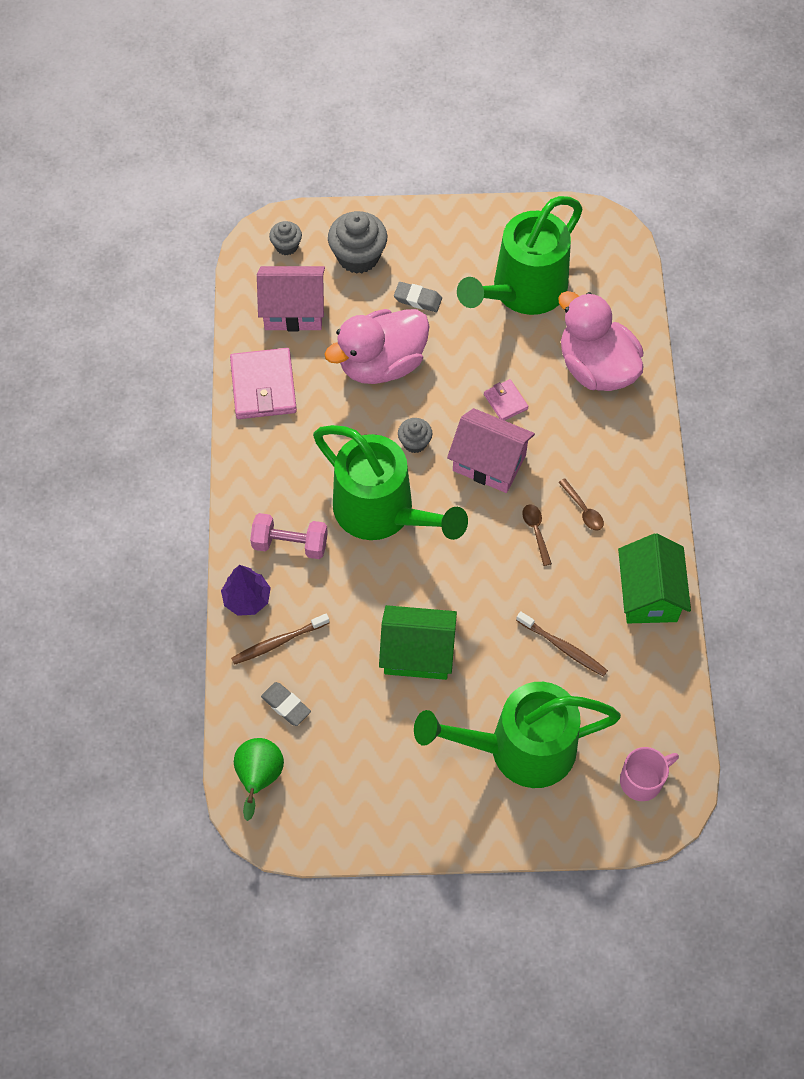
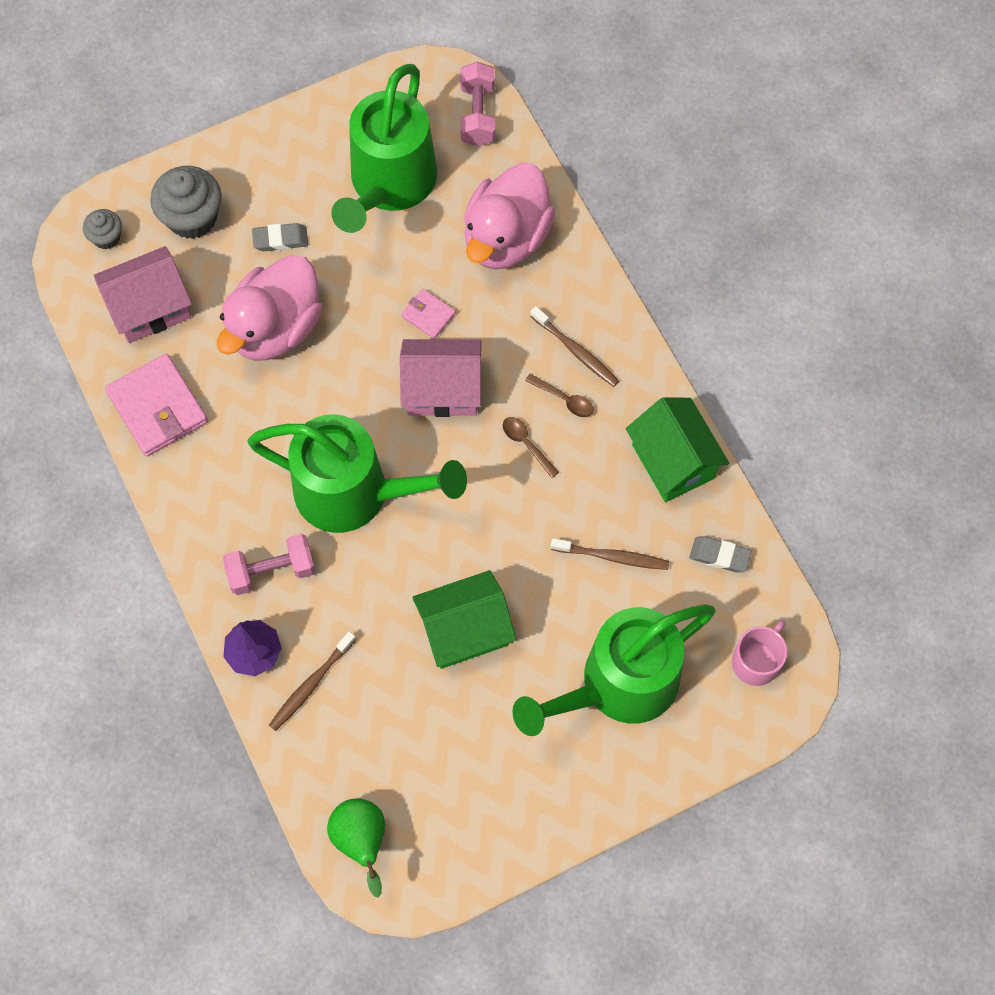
camera: 25 degrees left, 5 degrees up
grey eraser [261,682,311,726] -> grey eraser moved to [690,536,752,573]
grey cupcake [398,418,432,453] -> none
pink duck [558,291,644,391] -> pink duck turned 90 degrees counterclockwise [464,163,555,270]
none -> pink dumbbell [460,62,495,146]
none -> brown toothbrush [530,306,619,387]

